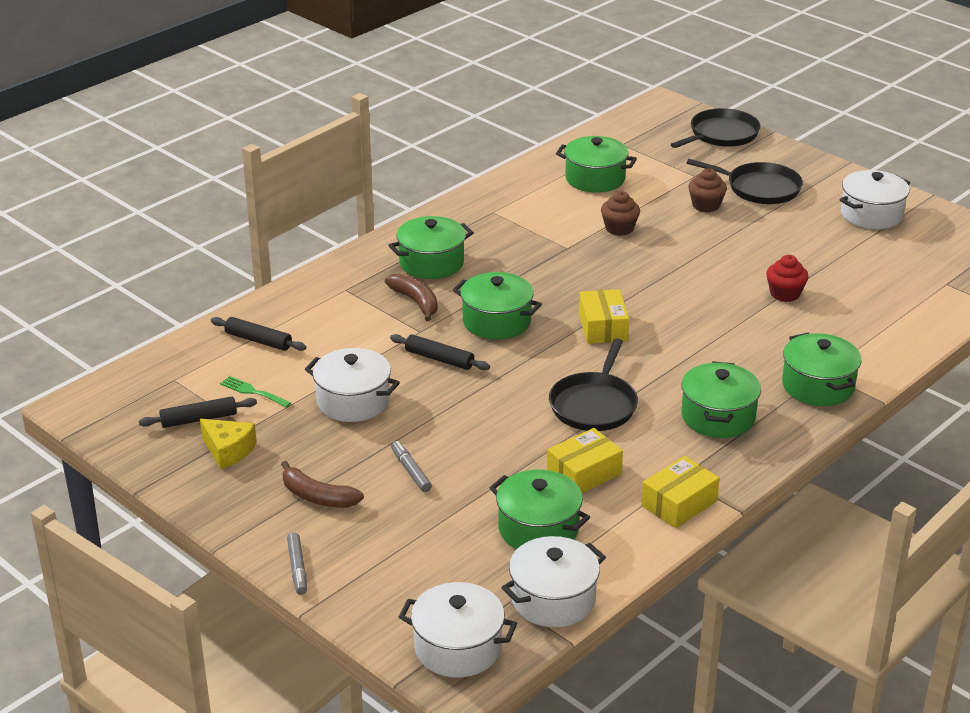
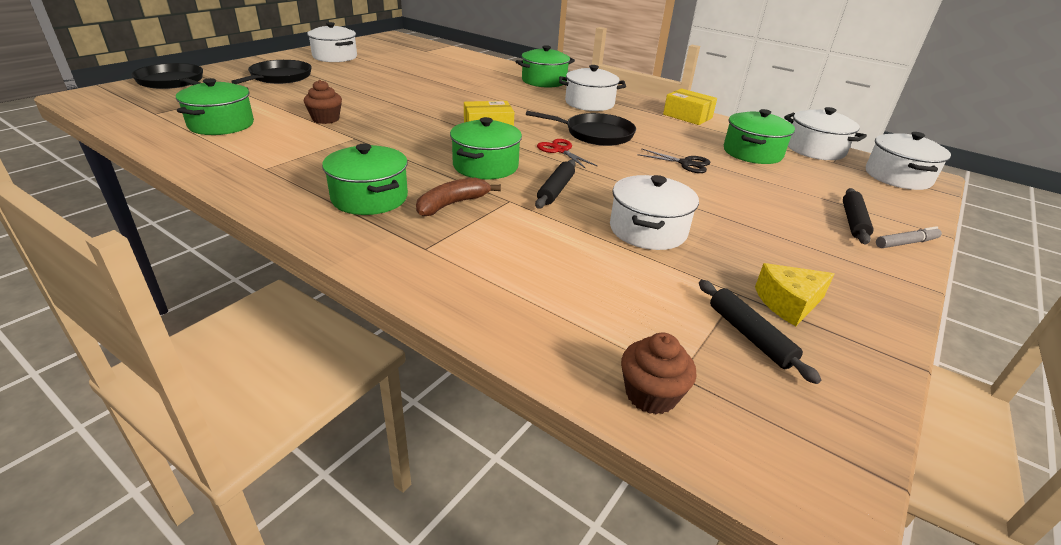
camera: 100 degrees left, 0 degrees up
yellow cheese [200,419,257,469] -> yellow cheese turned 135 degrees counterclockwise [755,263,834,326]
black rolling pin [211,317,306,351] -> black rolling pin moved to [843,188,873,244]
green fork [220,376,291,408] -> none
brown banana [281,461,364,508] -> none
grey marker [391,441,432,492] -> none
yellow box [547,428,623,493] -> none
green pot [681,361,761,438] -> white pot [559,65,626,111]
brown cupcake [688,168,727,212] -> brown cupcake moved to [621,333,696,415]
red cupcake [766,255,808,302] -> none
none -> red scissors [537,139,598,169]
none -> black scissors [637,148,711,173]

